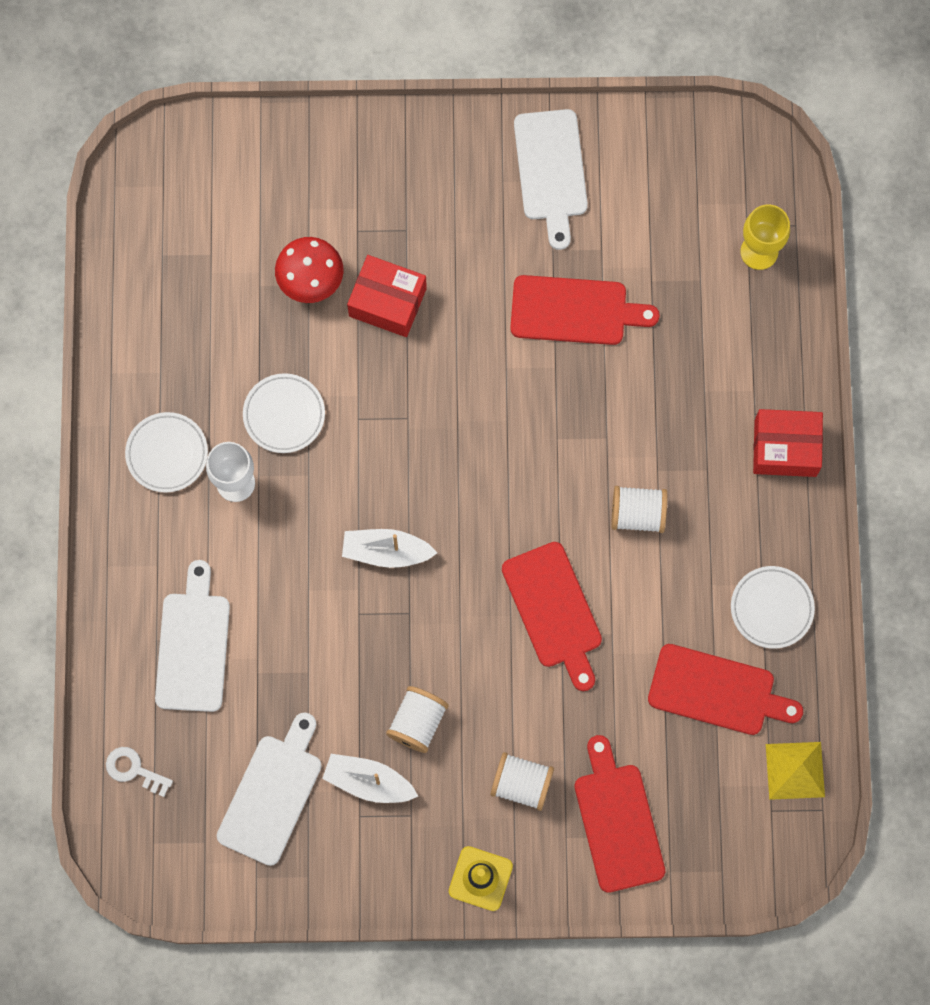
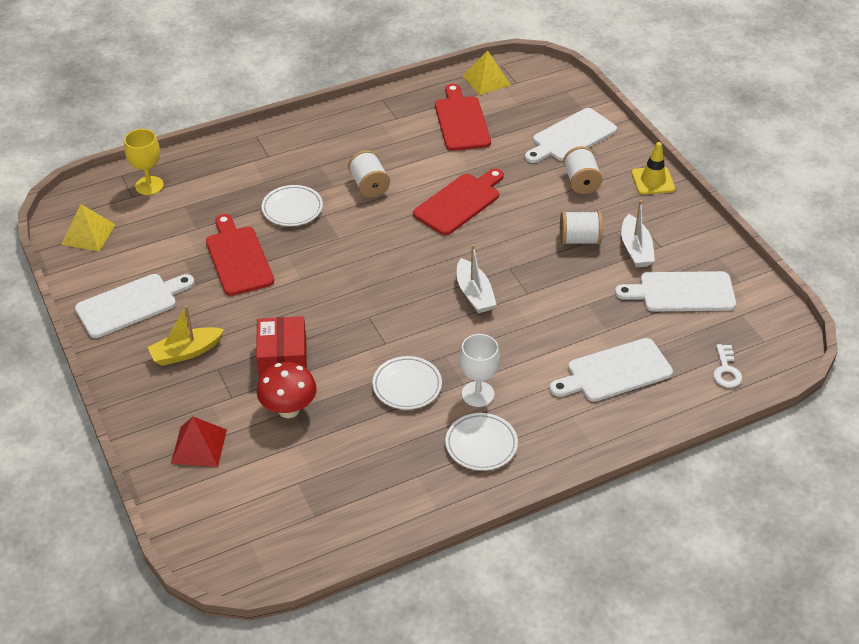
camera: 115 degrees left, 30 degrees down
red cutting board [574,735,665,893] -> white cutting board [525,108,617,163]
white plate [731,566,815,649] -> white plate moved to [262,185,323,226]
red box [753,409,823,477] -> none
none -> yellow pyramid [61,204,116,251]
none -> yellow boat [148,305,224,366]
none -> red pyramid [171,417,227,467]

